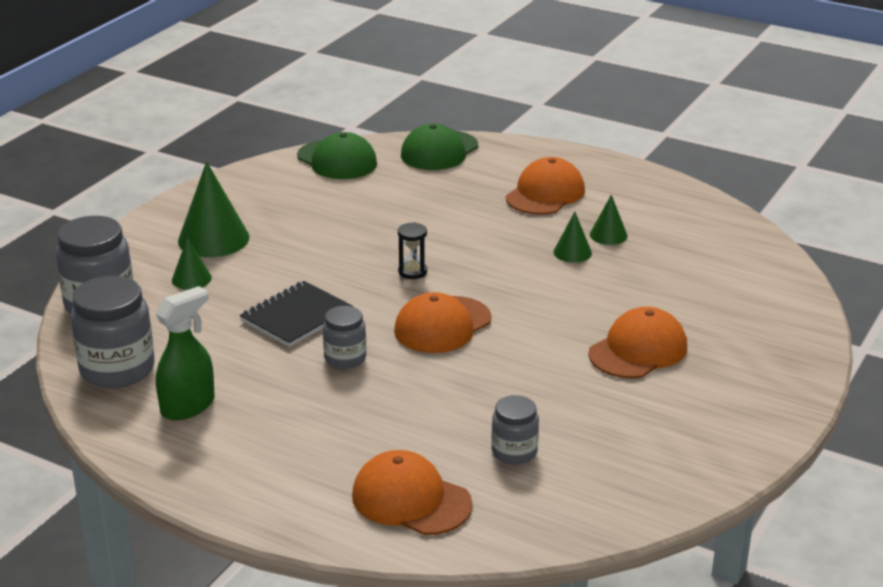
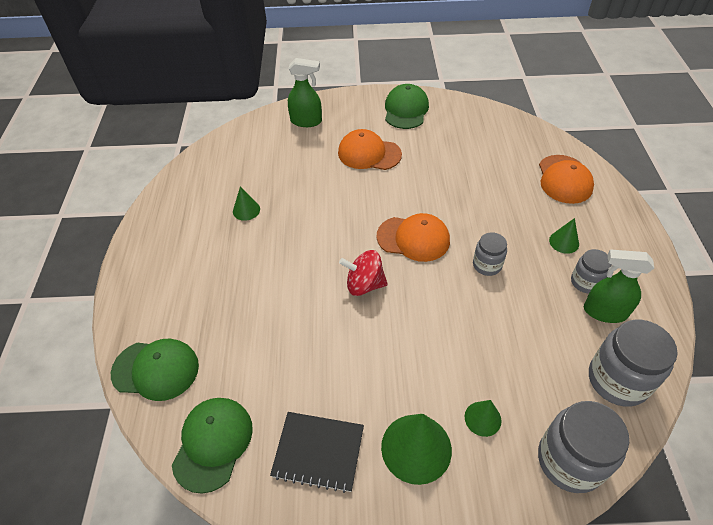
camera: 120 degrees left, 20 degrees up
black notebook [240,281,353,347] -> black notebook moved to [270,412,364,493]
black hourglass [398,222,427,279] -> red spinning top [339,250,388,296]
grey jar [491,395,539,465] -> grey jar moved to [571,249,612,294]
orange cap [506,157,585,215] -> none
green cone [553,212,592,263] -> green cone moved to [549,218,579,254]
none -> green spray bottle [288,58,322,127]
none -> green cap [385,84,429,129]

